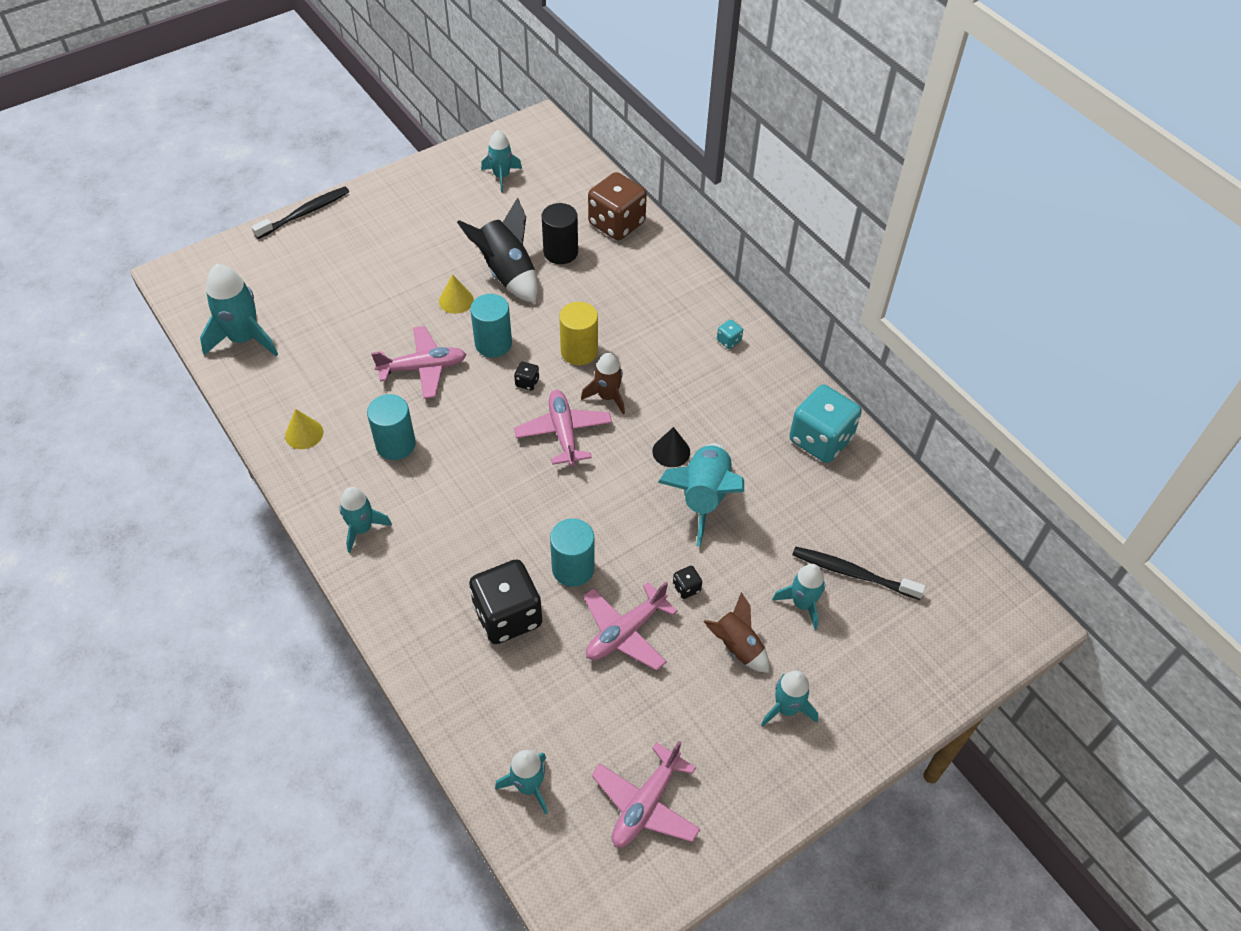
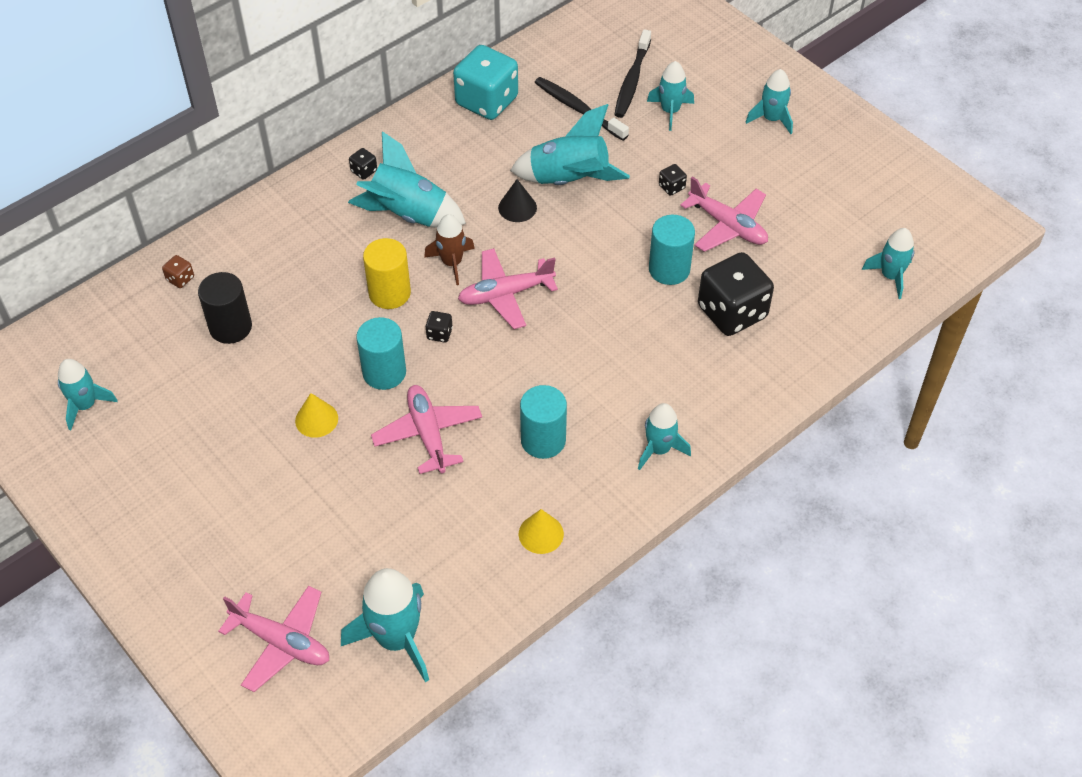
camera: 95 degrees left, 0 degrees up
black toothbrush [252,187,349,239] -> black toothbrush moved to [534,77,629,141]
black rocket [457,197,538,303] -> none
brown dice [588,172,647,240] -> brown dice [162,255,194,288], size x0.41
pink plane [591,741,700,847] -> pink plane moved to [218,586,329,692]
brown rocket [703,592,769,673] -> none
turquoise dice [717,319,743,349] -> black dice [349,148,377,180]
none -> turquoise rocket [348,131,466,228]

